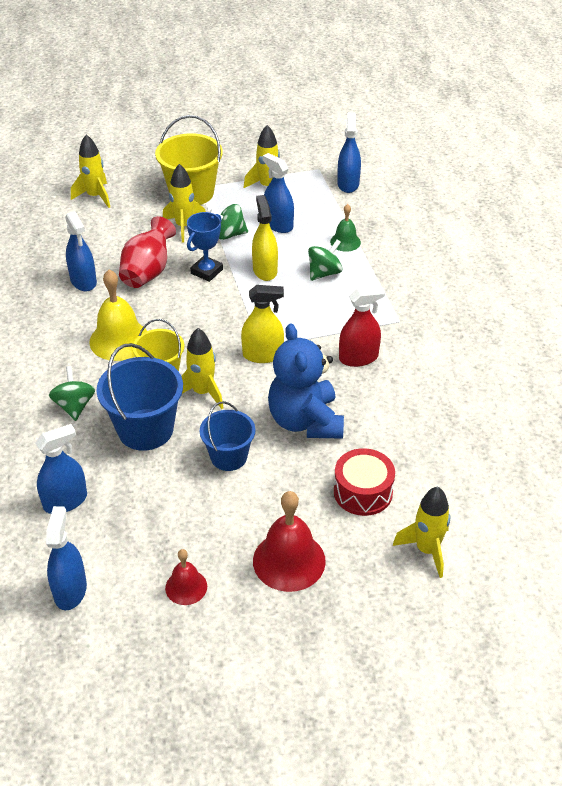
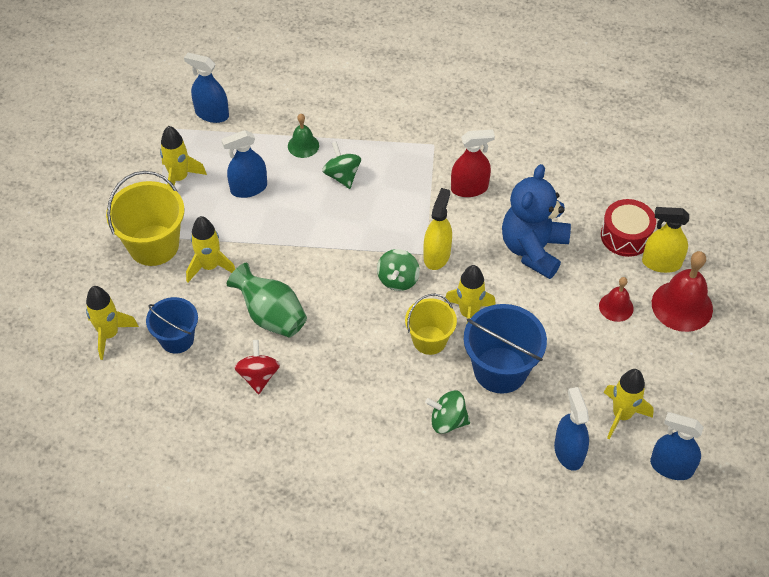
camera: 70 degrees left, 10 degrees up
blue spray bottle [65,211,97,291] -> red spinning top [234,340,280,394]
yellow bell [90,270,147,361] -> none
red vase [119,216,176,288] -> green vase [227,263,307,337]
red bell [165,549,207,605] -> red bell moved to [599,277,634,322]
blue trophy [187,212,223,282] -> none
blue bucket [200,401,255,471] -> blue bucket moved to [146,297,198,354]
green spinning top [209,204,248,240] -> green spinning top moved to [377,249,420,291]
yellow spray bottle [252,195,278,281] -> yellow spray bottle moved to [642,207,689,273]
blue teddy bear [268,324,344,439] -> blue teddy bear turned 105 degrees clockwise [502,164,571,279]
red spray bottle [339,286,385,367] -> red spray bottle turned 75 degrees clockwise [451,130,495,197]
yellow rocket [393,486,450,578] -> yellow rocket moved to [604,369,654,440]

